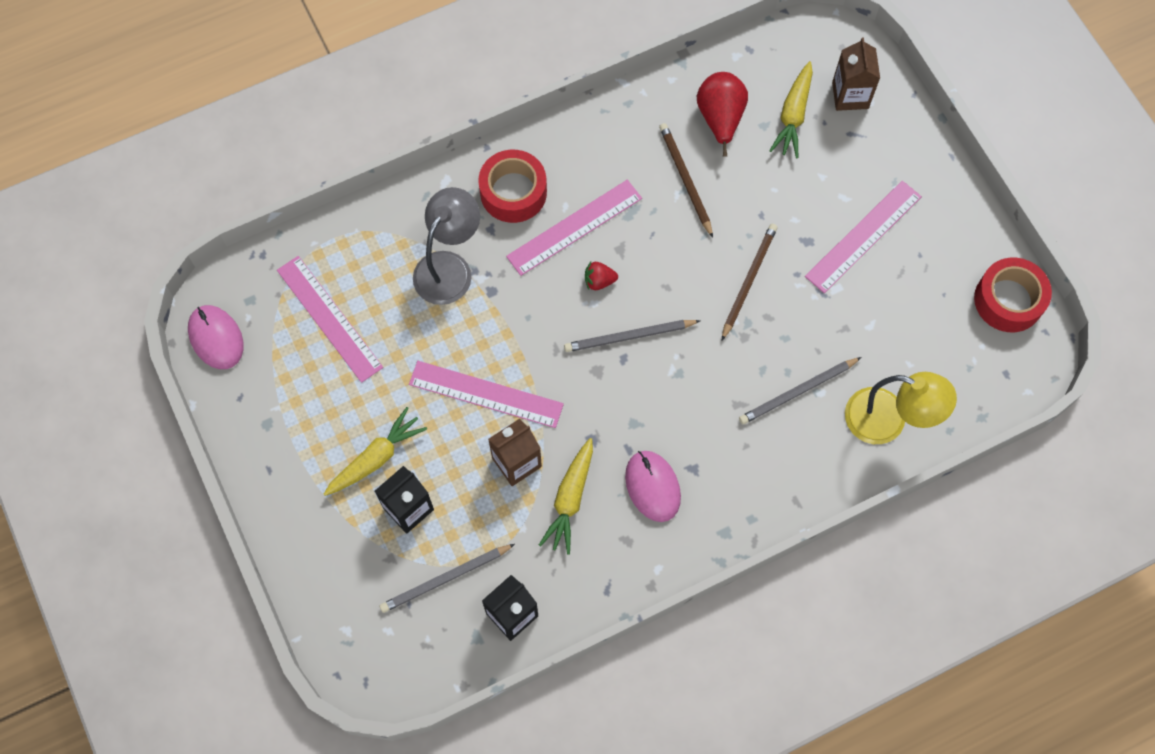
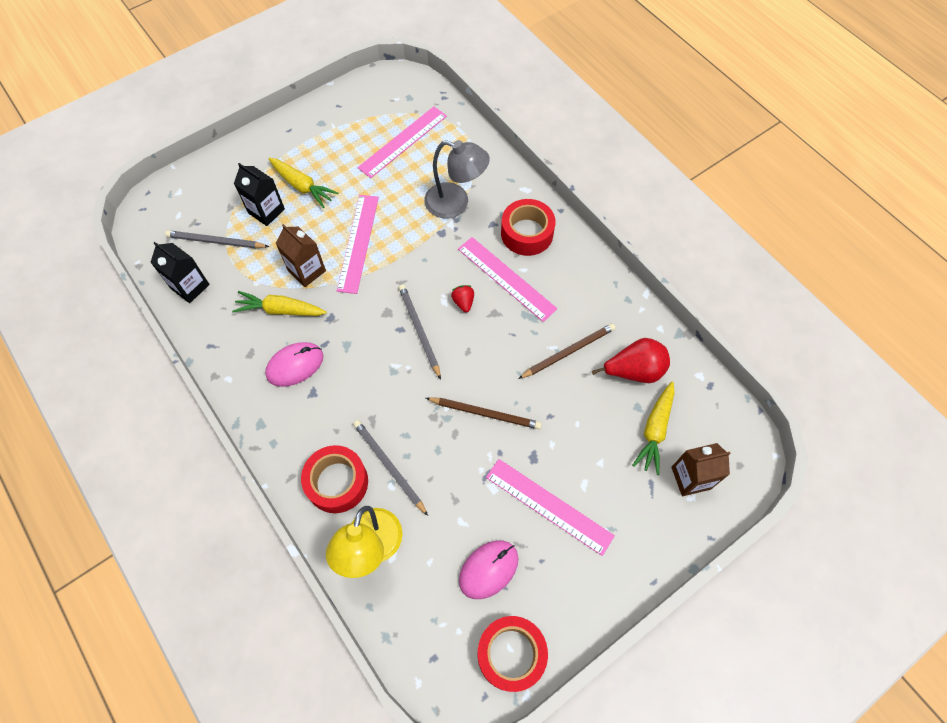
camera: 80 degrees right, 5 degrees down
pink mouse [188,305,243,369] -> pink mouse moved to [459,540,518,599]
grey pencil [380,544,515,613] -> grey pencil turned 45 degrees counterclockwise [165,230,269,249]
yellow carrot [769,61,813,158] -> yellow carrot turned 75 degrees counterclockwise [632,381,675,475]
none -> red tape [301,445,368,513]

